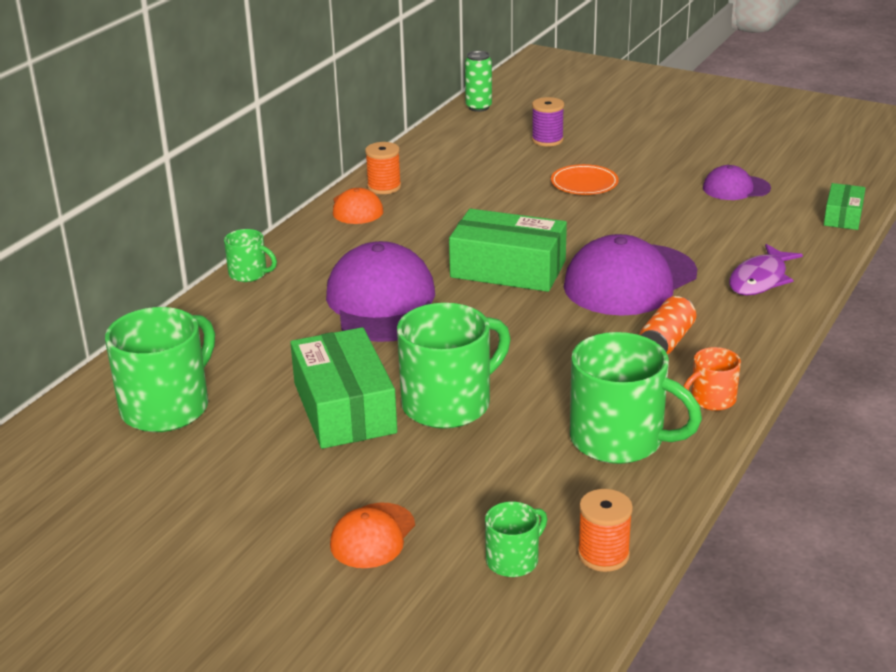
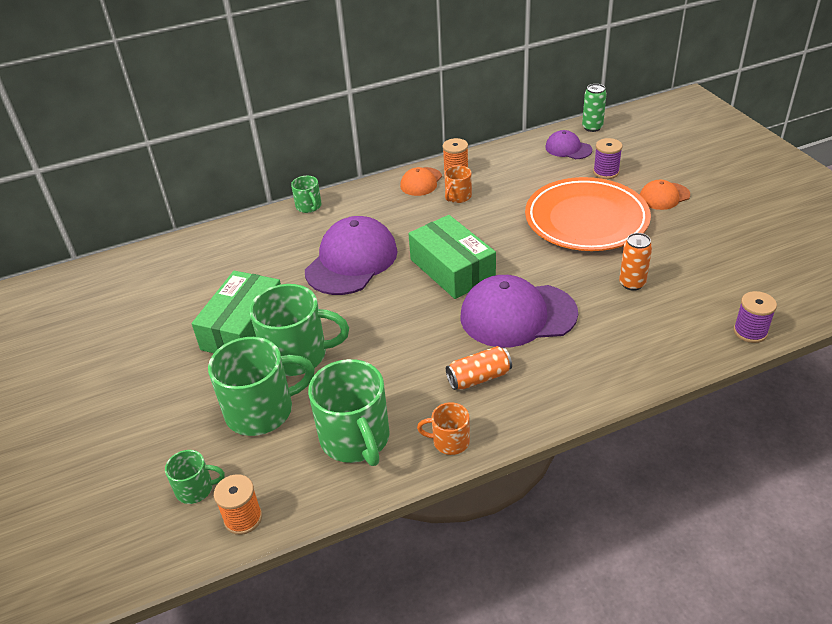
camera: 40 degrees right, 10 degrees up
green mug [105,307,215,432] -> green mug moved to [208,337,315,436]
orange cap [330,503,415,568] -> orange cap moved to [640,180,690,210]
orange plate [551,164,619,195] -> orange plate [525,177,651,251], size x2.25
purple cap [703,165,771,200] -> purple cap moved to [545,130,592,159]
purple fish [729,244,803,295] -> none
green box [824,183,866,230] -> purple spool [734,291,777,343]
none -> orange mug [444,165,472,203]
none -> orange can [619,233,652,291]

